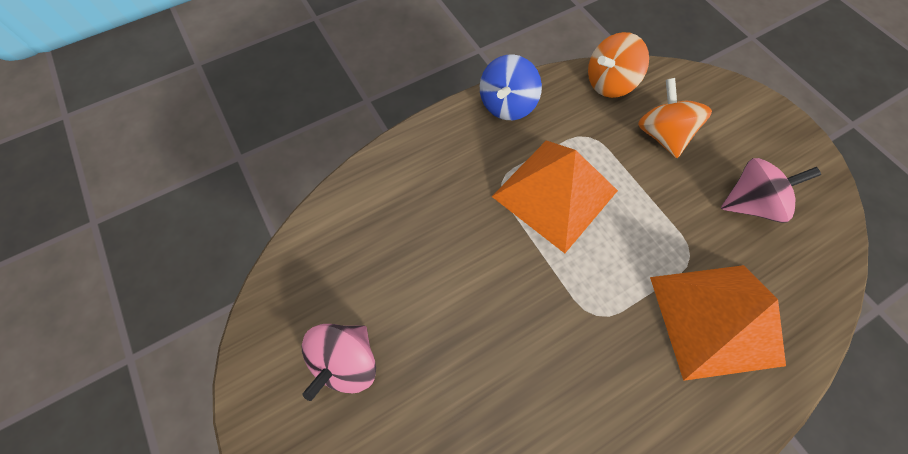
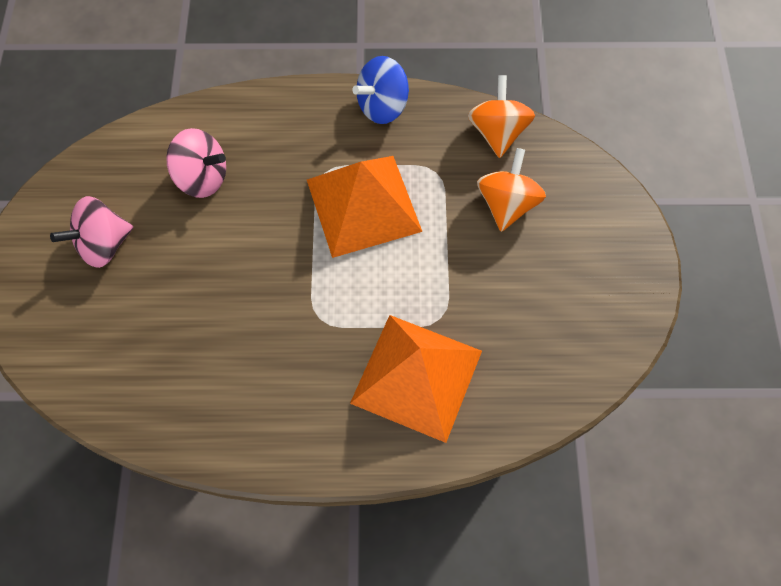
camera: 30 degrees right, 0 degrees up
orange spinning top [588,32,649,98] -> orange spinning top turned 90 degrees clockwise [468,75,535,158]
pink spinning top [721,158,821,223] -> pink spinning top moved to [166,128,226,198]

